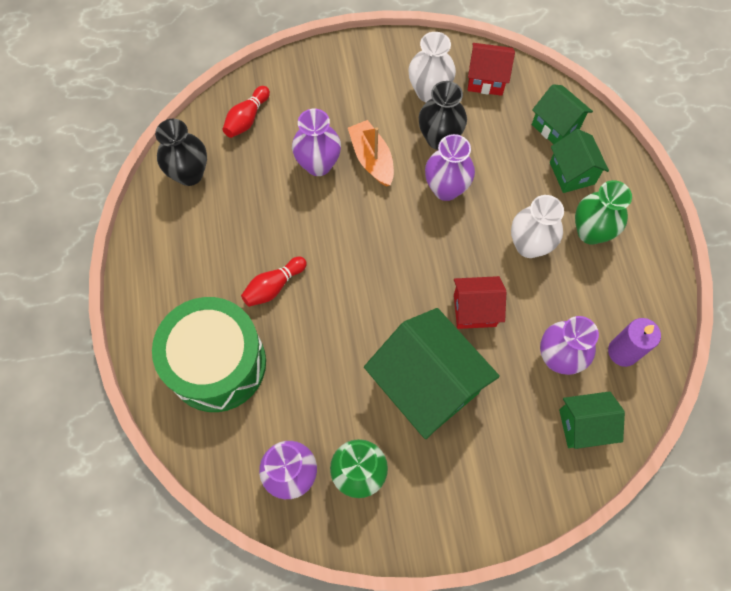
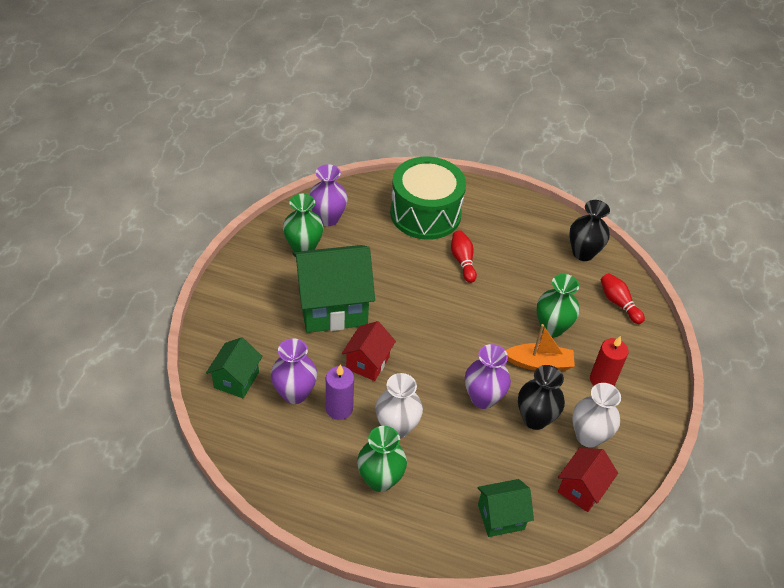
camera: 115 degrees right, 20 degrees down
purple vase [292,109,341,176] -> green vase [536,274,580,337]
green house [550,129,609,193] -> none
purple candle [608,318,661,367] -> purple candle moved to [326,365,354,420]
none -> red candle [590,336,629,386]

